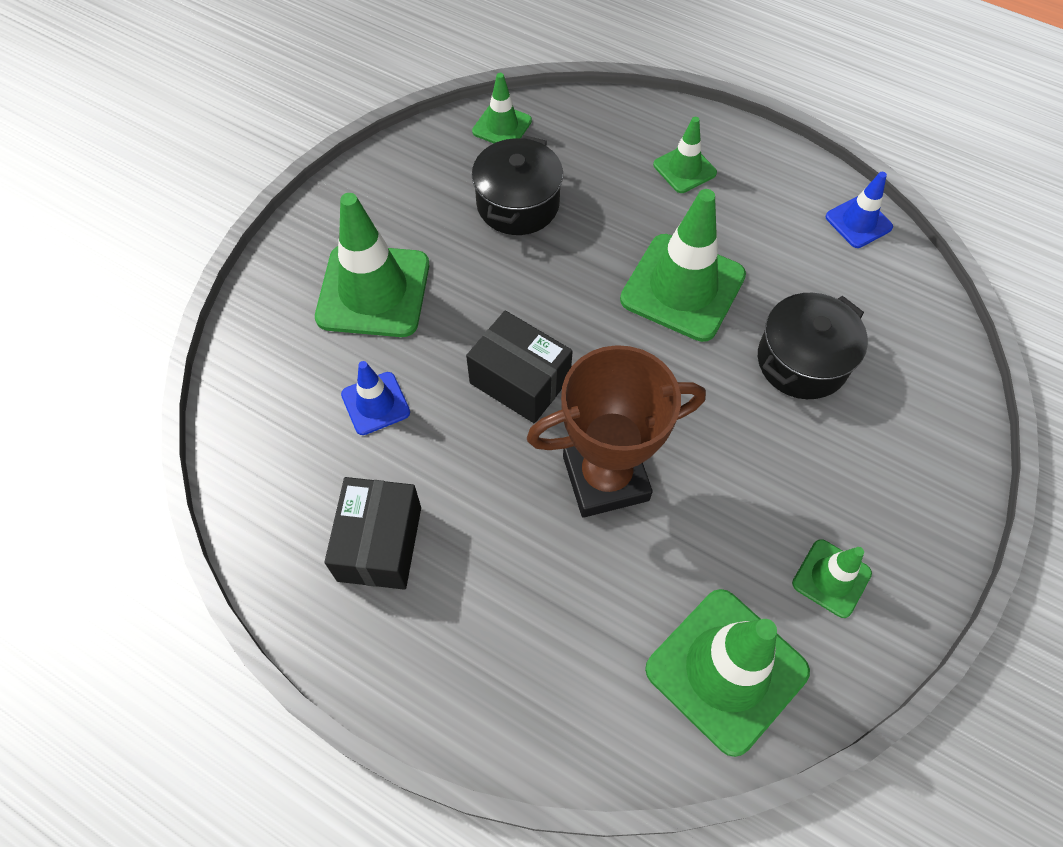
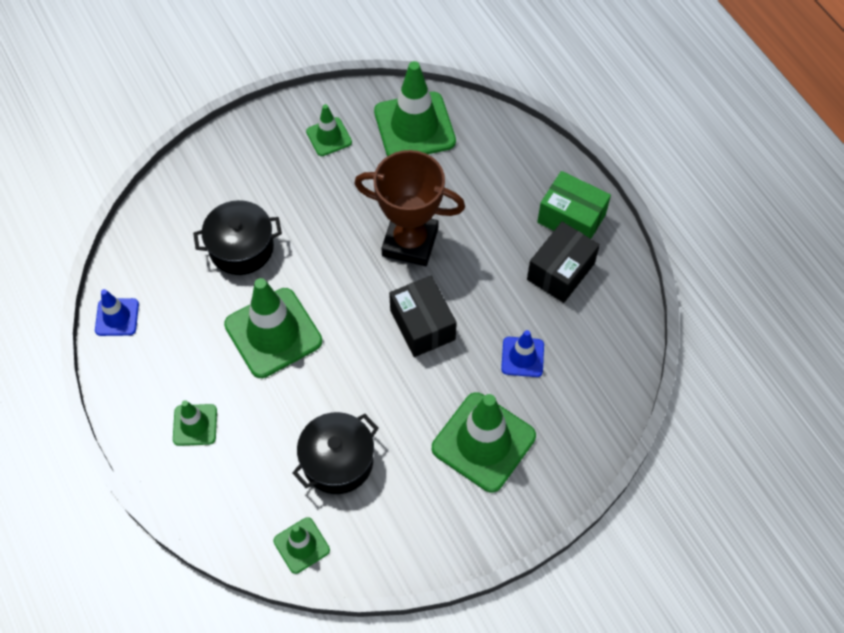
camera: 150 degrees left, 0 degrees up
none -> green box [537,171,611,239]

